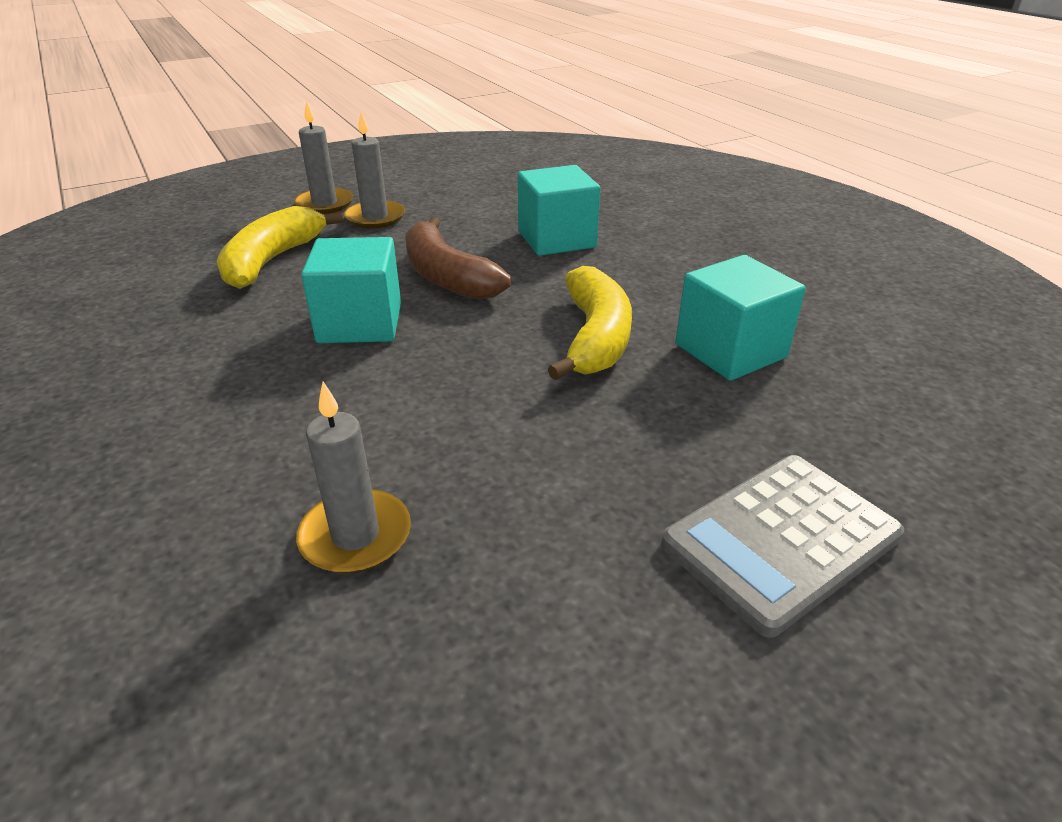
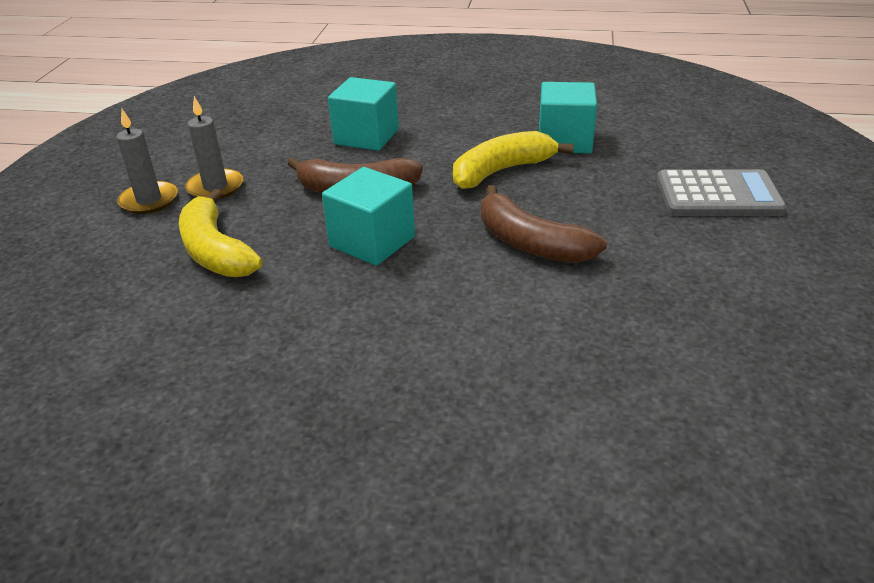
camera: 50 degrees left, 0 degrees up
grey candle [296,382,411,574] -> none
yellow banana [548,266,632,380] -> yellow banana turned 75 degrees counterclockwise [453,131,574,189]
grey calculator [661,455,904,638] -> grey calculator turned 90 degrees counterclockwise [657,169,787,216]
none -> brown banana [481,185,607,263]

